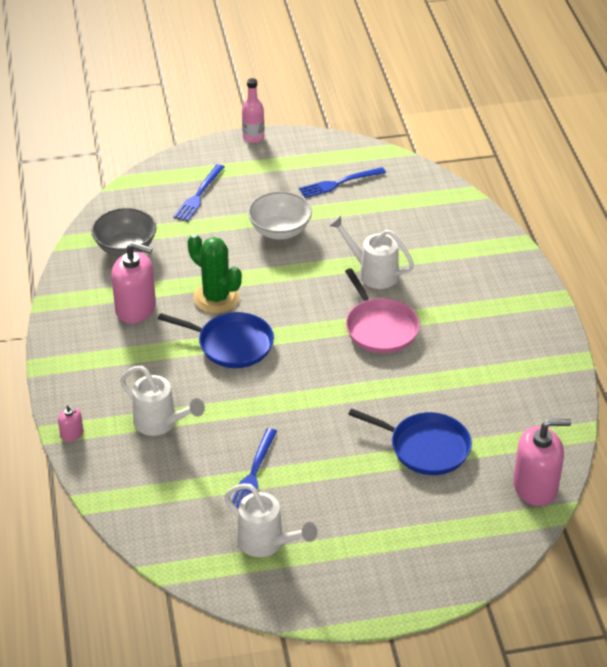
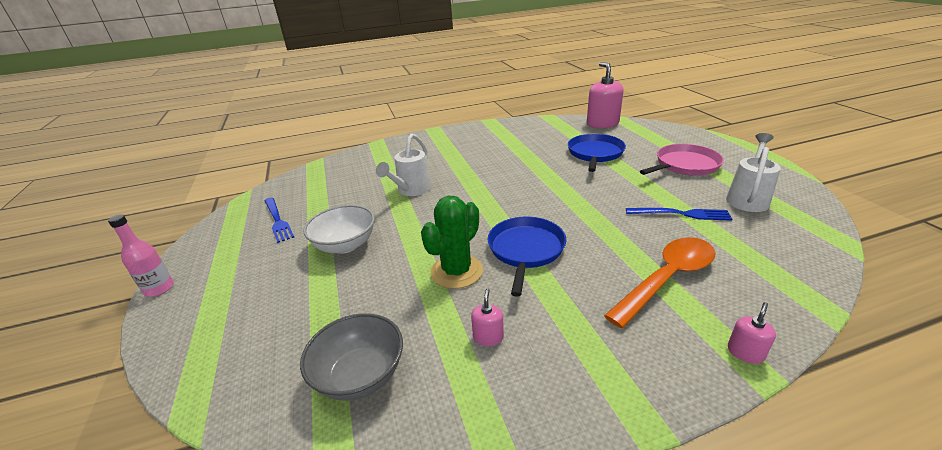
camera: 95 degrees left, 10 degrees down
pink soap dispenser [111,242,156,324] -> pink soap dispenser [471,289,504,346], size x0.46
white watering can [120,366,205,436] -> orange spoon [604,237,716,328]
blue fork [173,164,224,222] -> none
pink pan [345,268,420,353] -> pink pan moved to [640,144,724,176]

